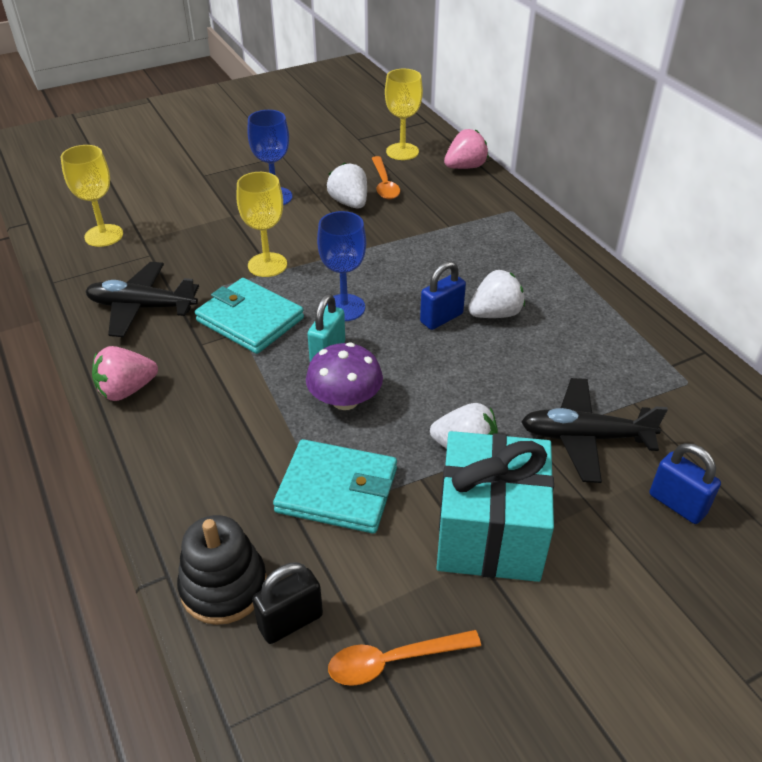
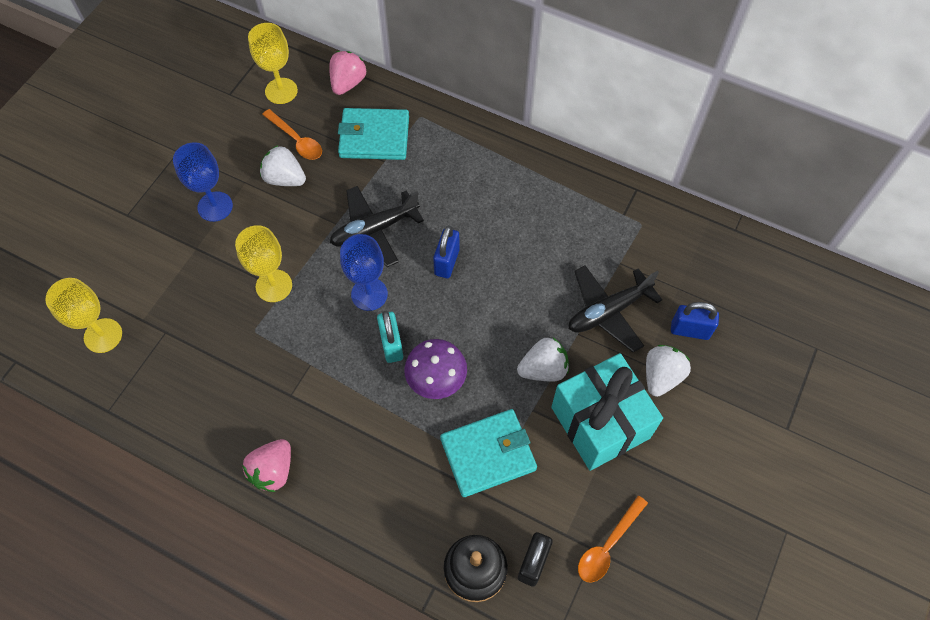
camera: 35 degrees left, 20 degrees up
black plane [85,262,199,337] -> black plane moved to [330,186,424,267]
turquoise wallet [195,278,304,354] -> turquoise wallet moved to [338,108,409,160]
white strawberry [468,270,525,318] -> white strawberry moved to [646,345,691,397]

